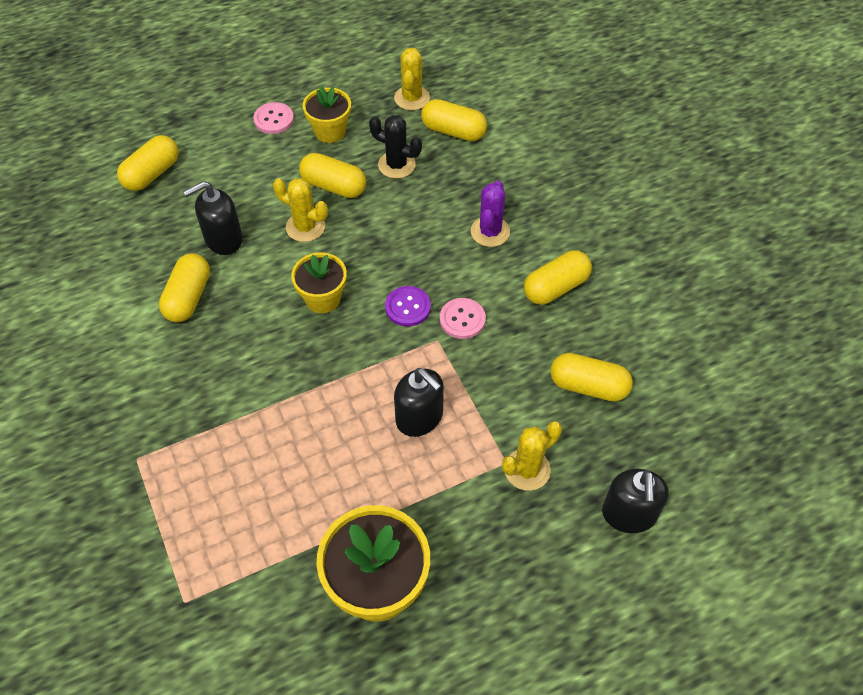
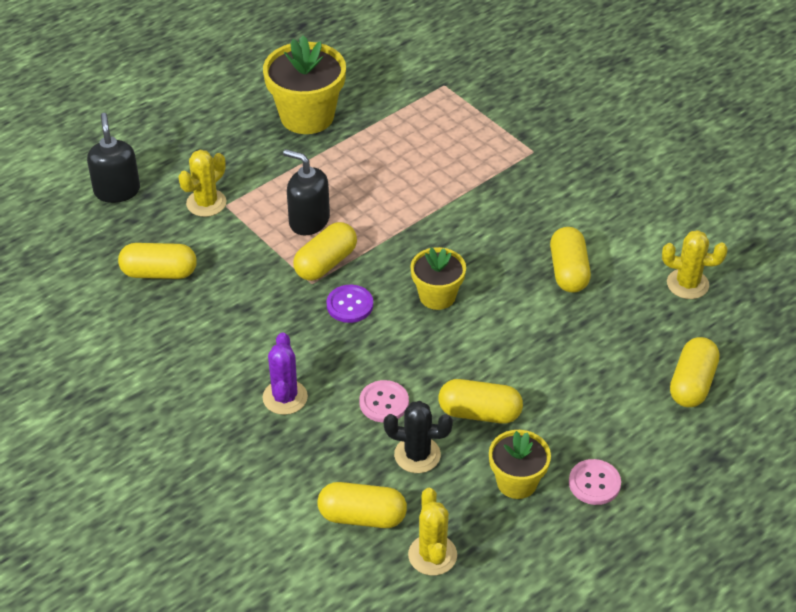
camera: 165 degrees right, 10 degrees down
black soap dispenser [183,181,243,255] -> none
yellow cactus [273,178,328,242] -> yellow cactus moved to [662,230,728,299]
pink button [440,298,486,339] -> pink button moved to [359,380,409,422]
yellow capsule [524,251,592,305] -> yellow capsule moved to [293,222,357,281]

